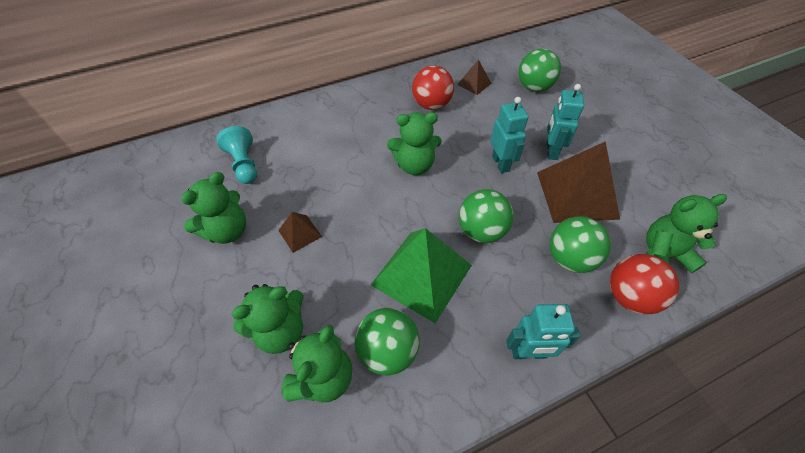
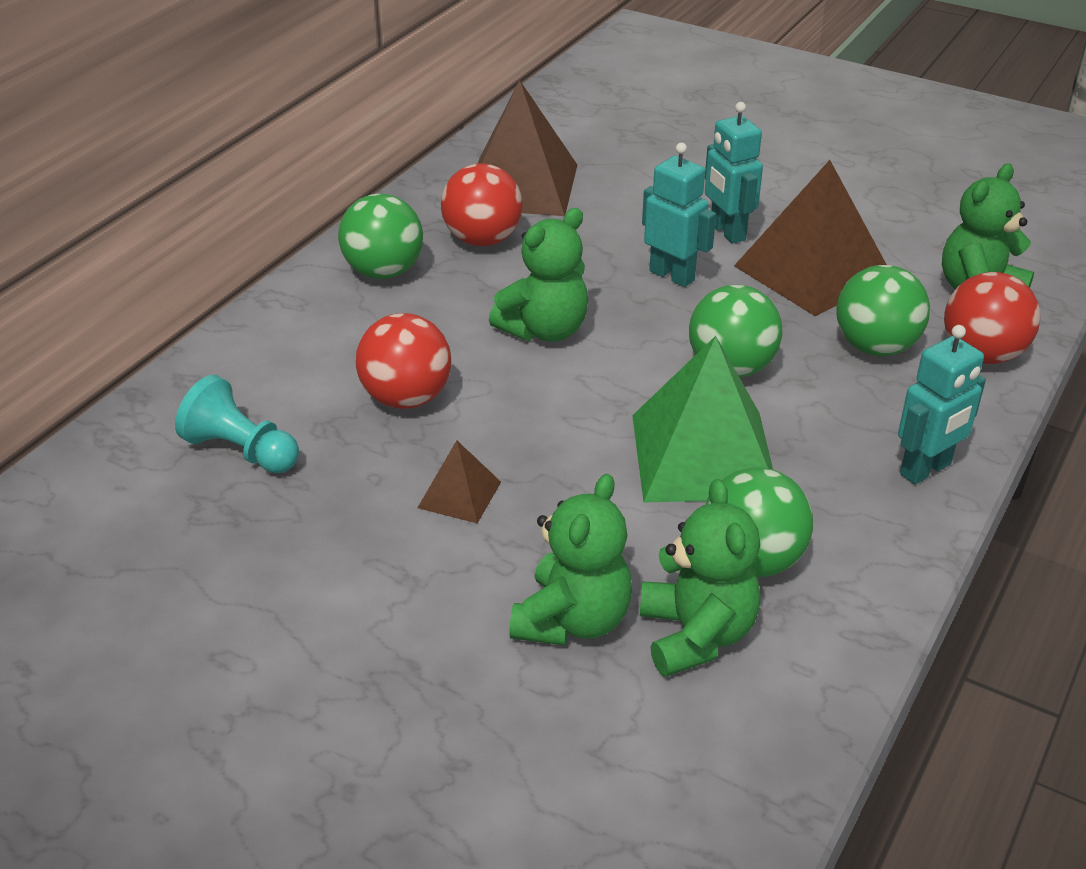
camera: 35 degrees left, 15 degrees down
green teddy bear [181,172,246,244] -> none
brown pyramid [457,59,492,95] -> brown pyramid [478,80,577,216], size x2.12
green ball [519,49,561,92] -> green ball moved to [338,194,423,279]
none -> red ball [356,313,451,409]

